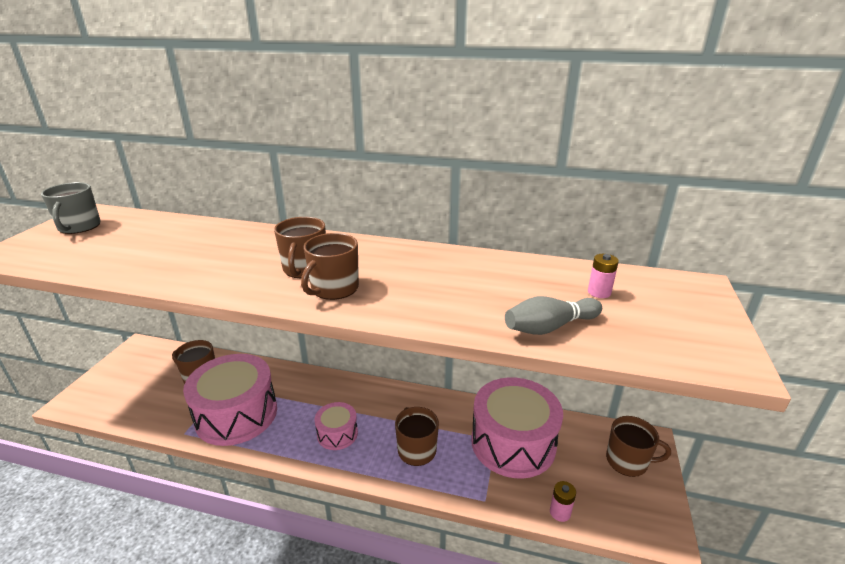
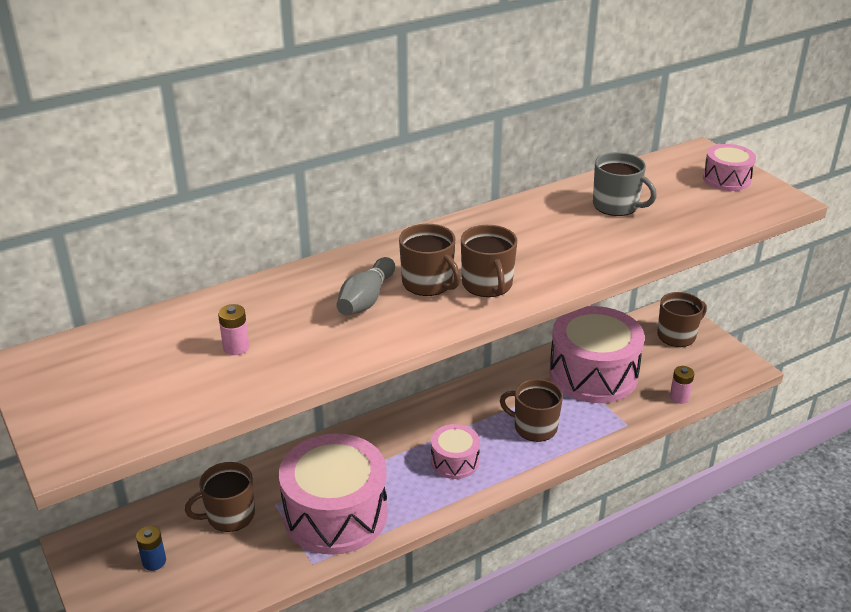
camera: 45 degrees left, 5 degrees up
grey mug [41,182,101,234] -> grey mug moved to [593,152,657,216]
grey bowling pin [505,296,602,335] -> grey bowling pin moved to [336,257,395,315]
pink battery [588,254,619,298] -> pink battery moved to [218,304,249,355]
none -> blue battery [136,526,166,571]
none -> pink drum [703,144,756,191]

